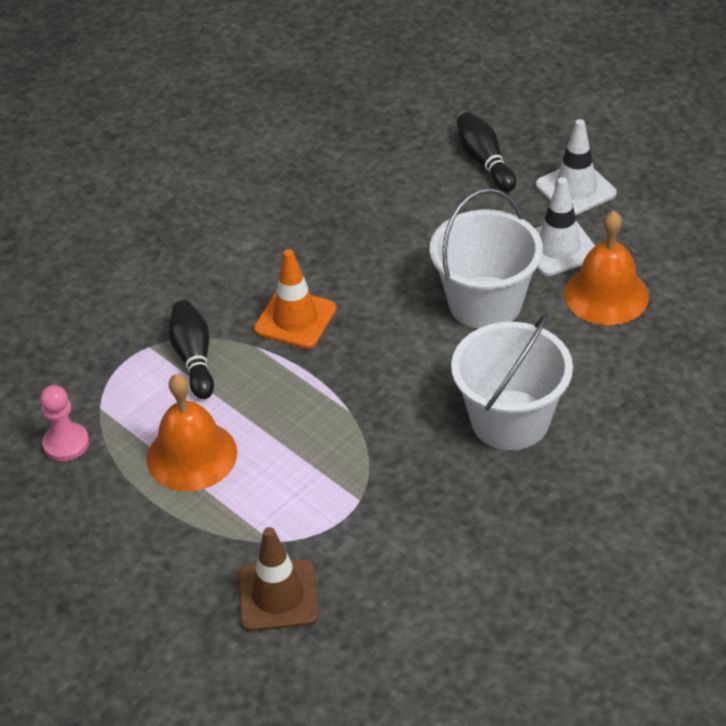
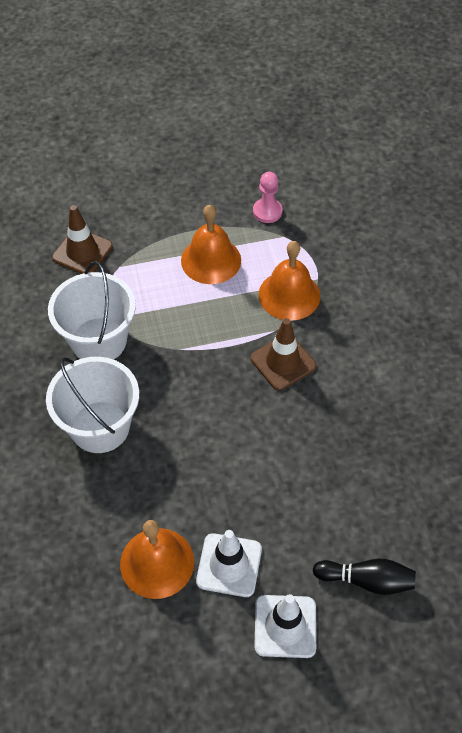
camera: 120 degrees right, 10 degrees up
black bowling pin [169,300,214,399] -> orange bell [259,241,320,321]
orange traffic cone [254,249,337,349] -> brown traffic cone [250,318,316,391]
white bucket [430,188,543,329] -> white bucket moved to [48,261,136,360]

